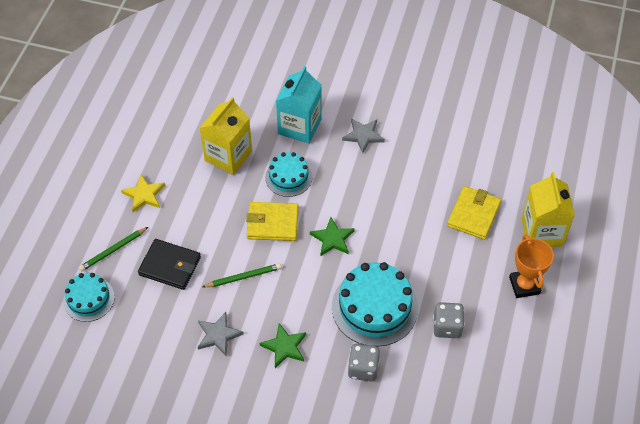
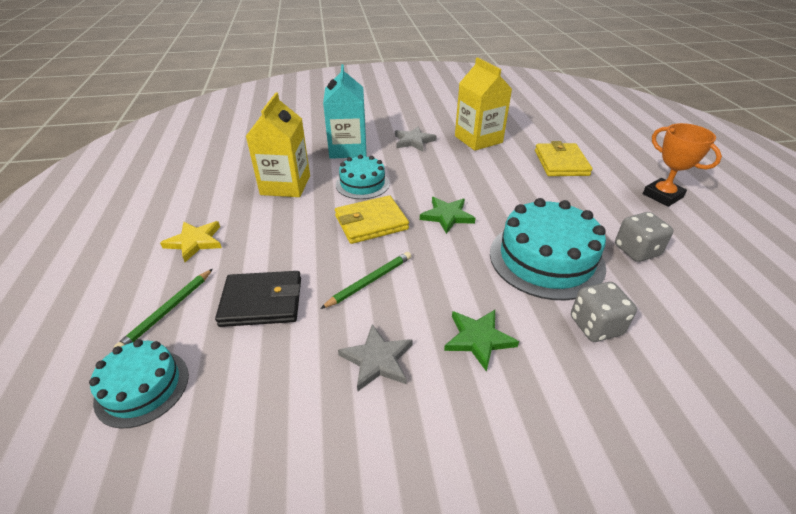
camera: 25 degrees left, 15 degrees down
yellow carton [522,172,575,247] -> yellow carton moved to [455,57,512,151]

